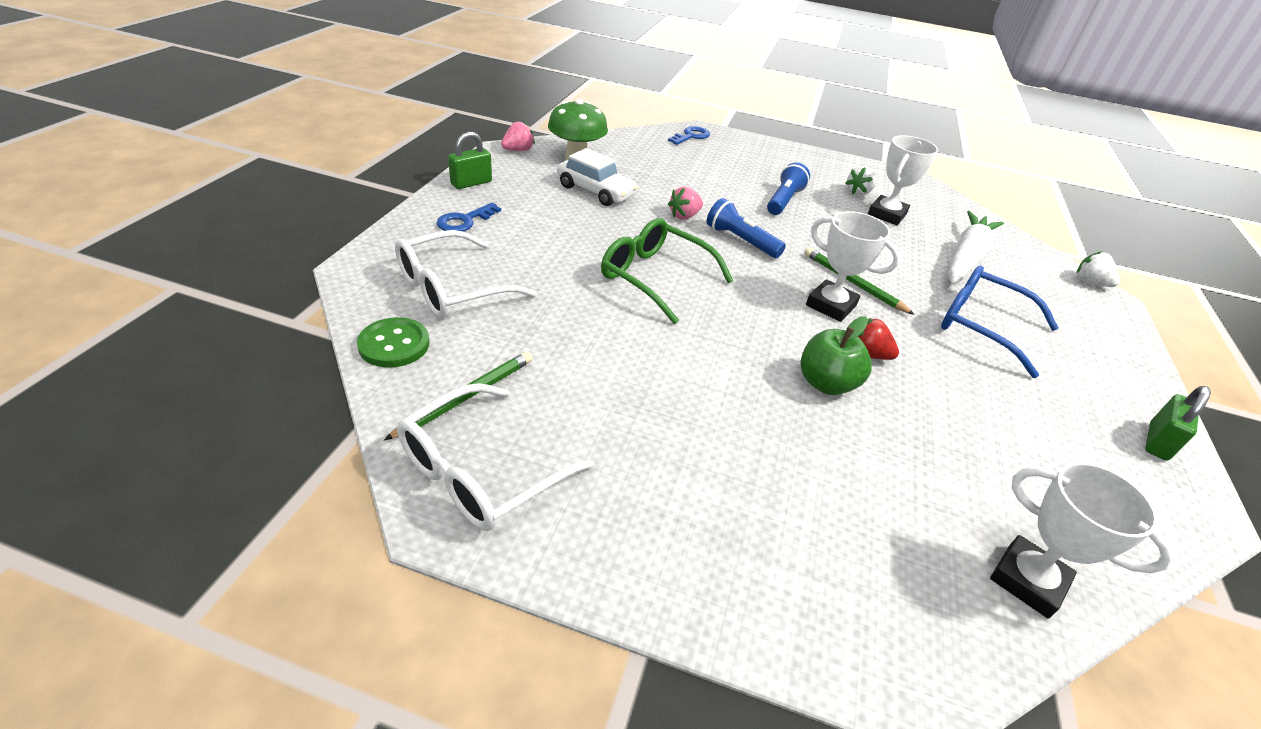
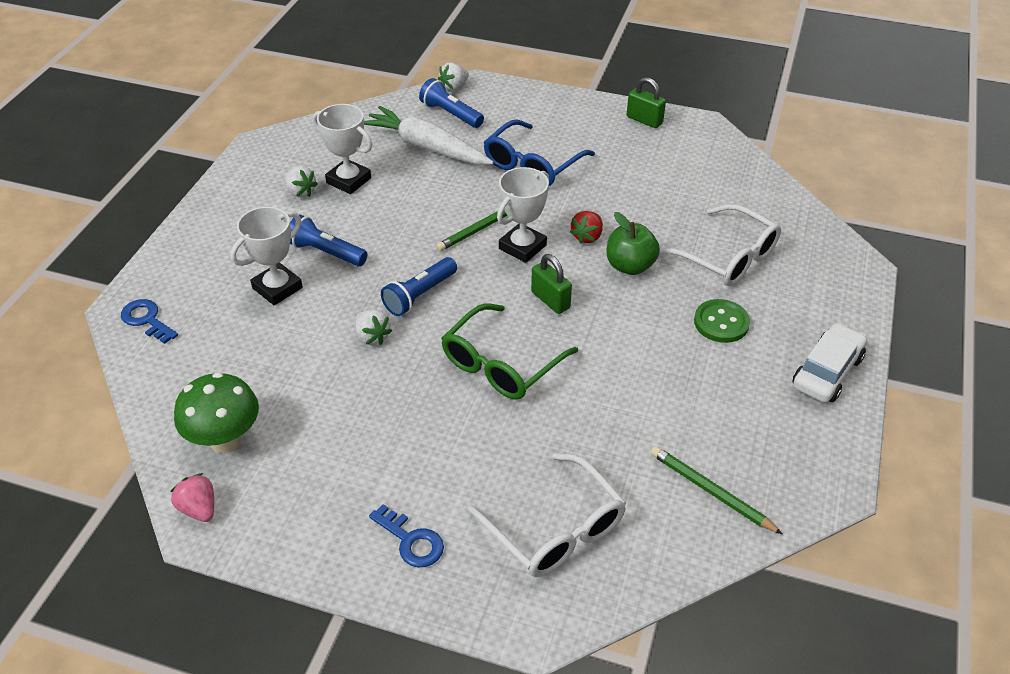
camera: 85 degrees left, 5 degrees up
green button [357,317,430,368] -> green button moved to [694,299,750,343]
white glasses [397,383,594,531] -> white glasses moved to [659,204,781,286]
green padlock [448,132,492,189] -> green padlock moved to [531,254,572,314]
white car [557,148,638,206] -> white car moved to [792,323,867,403]
pink strawberry [668,187,703,219] -> white strawberry [355,310,392,345]
white trophy [990,462,1173,619] -> white trophy moved to [231,207,303,305]
none -> blue flashlight [419,78,484,128]

